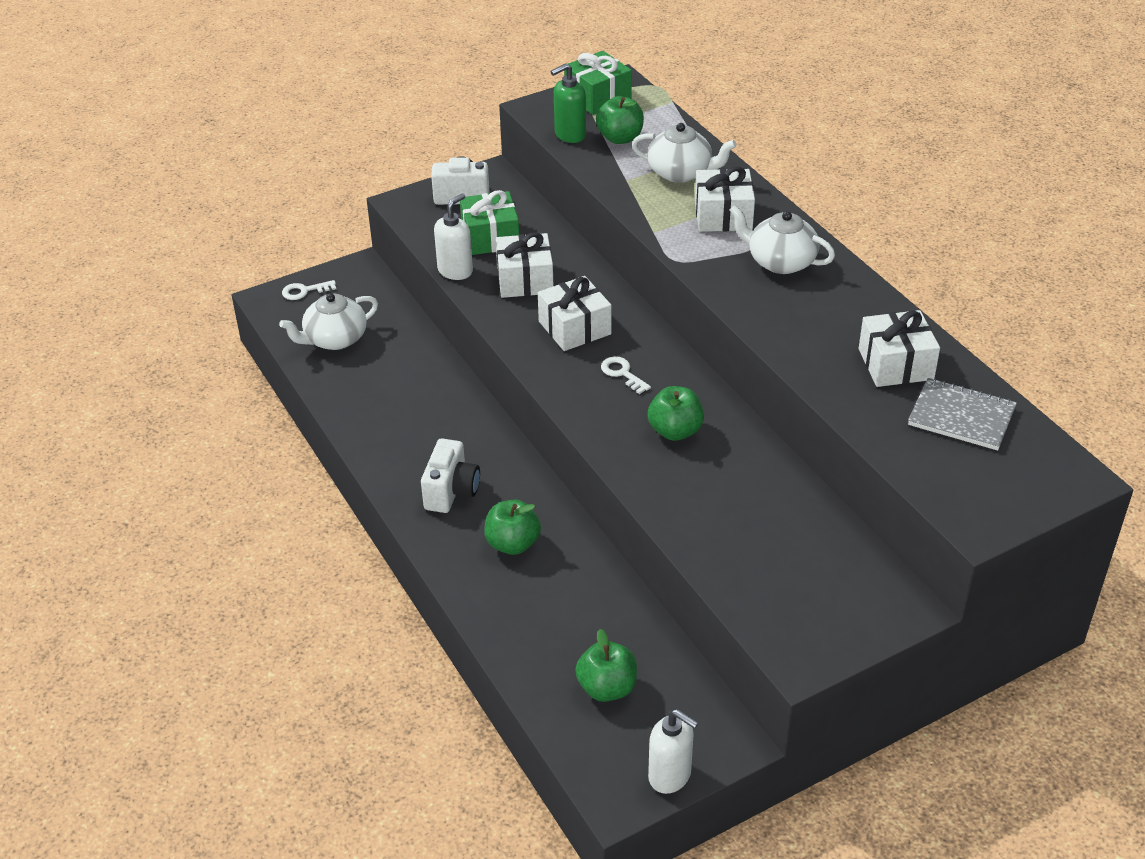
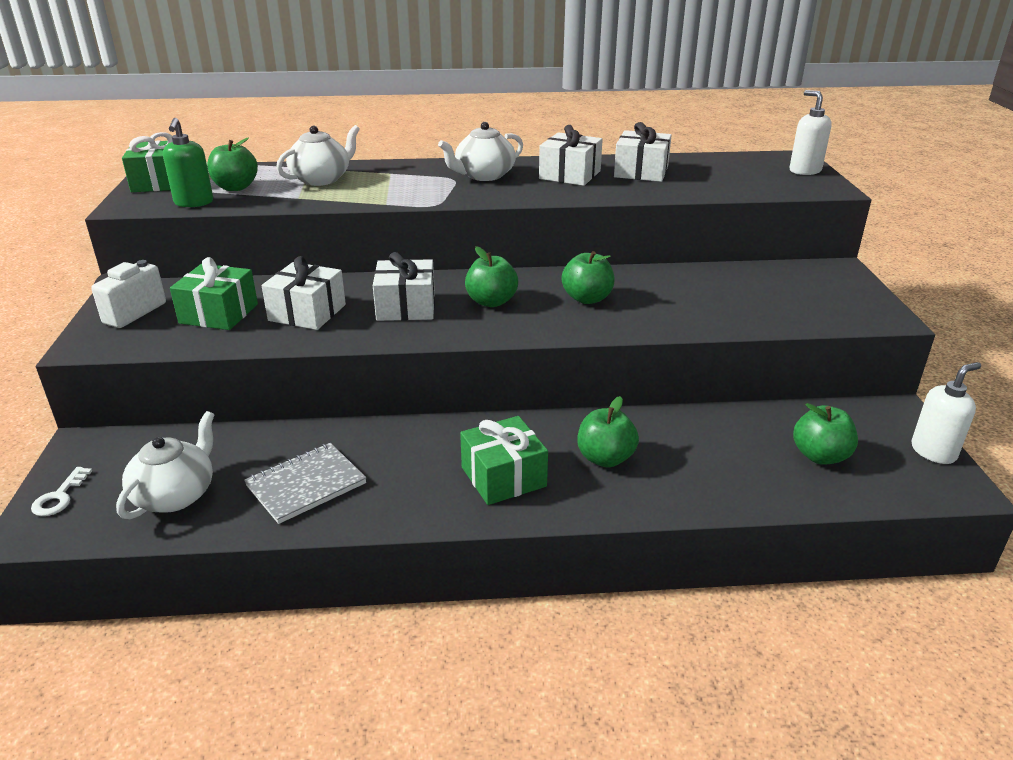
camera: 65 degrees left, 10 degrees down
white teapot [279,293,378,350] -> white teapot turned 150 degrees counterclockwise [116,411,214,519]
white camera [421,438,480,513] -> green gift [460,416,548,505]
white soap dispenser [434,193,473,280] -> white soap dispenser moved to [789,90,832,175]
white key [601,356,651,394] -> green apple [465,246,518,307]
white gift [695,167,755,232] -> white gift moved to [539,125,603,186]
grey notebook [908,378,1017,450] -> grey notebook moved to [244,443,366,524]

